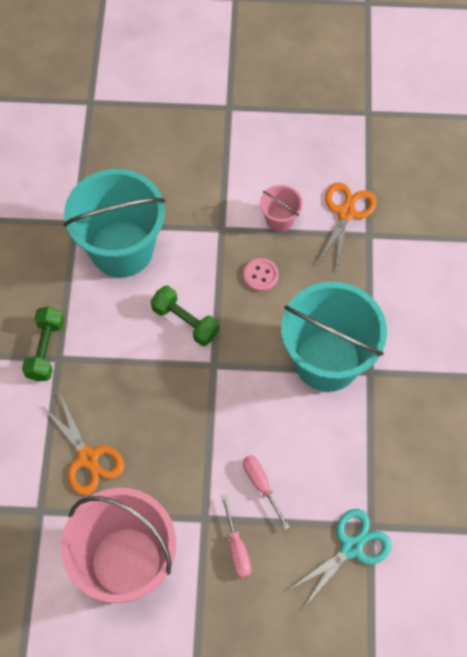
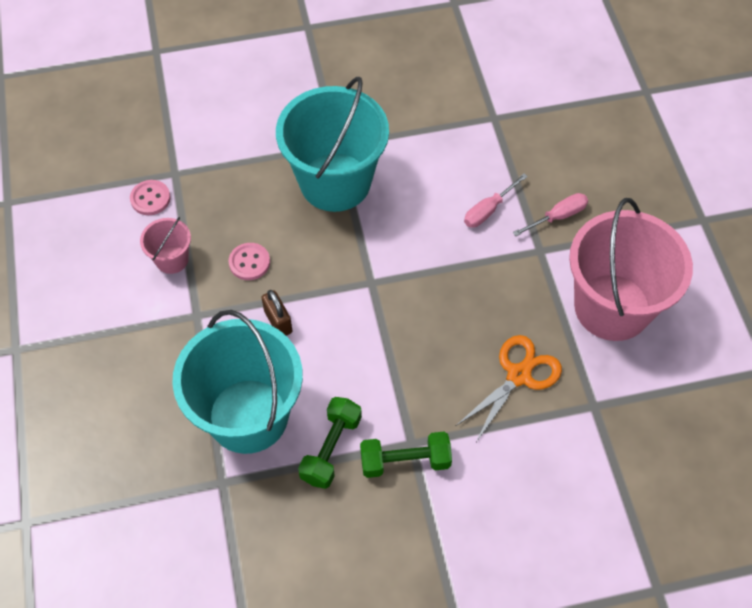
camera: 105 degrees left, 5 degrees down
green dumbbell [151,286,220,346] -> green dumbbell moved to [298,397,362,489]
turquoise scissors [287,509,392,609] -> none
orange scissors [317,183,377,270] -> pink button [130,180,171,215]
none -> brown padlock [261,290,292,336]

